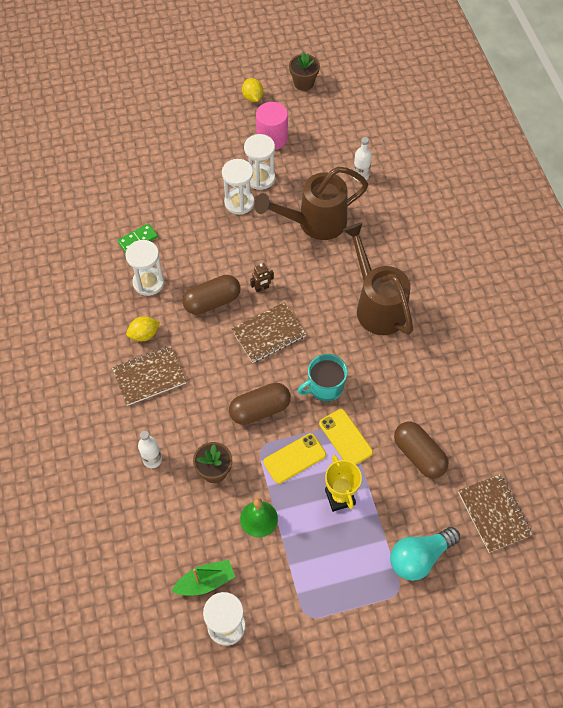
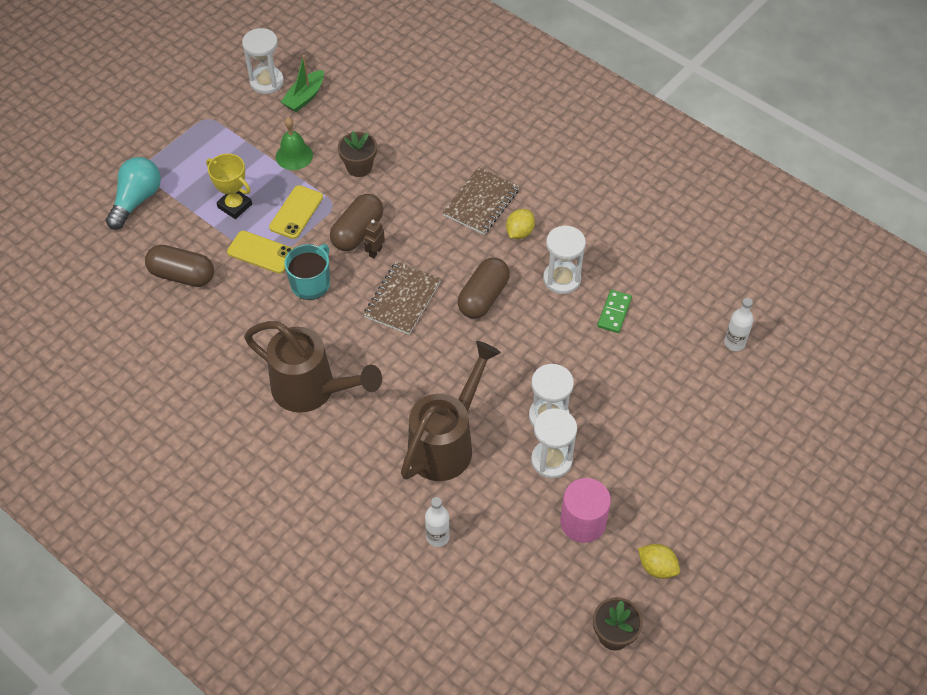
camera: 145 degrees right, 5 degrees down
white bottle [138,431,162,468] -> white bottle moved to [724,298,753,351]
brown robot [250,263,274,292] -> brown robot moved to [364,220,385,258]
brown notebook [458,474,533,553] -> none

